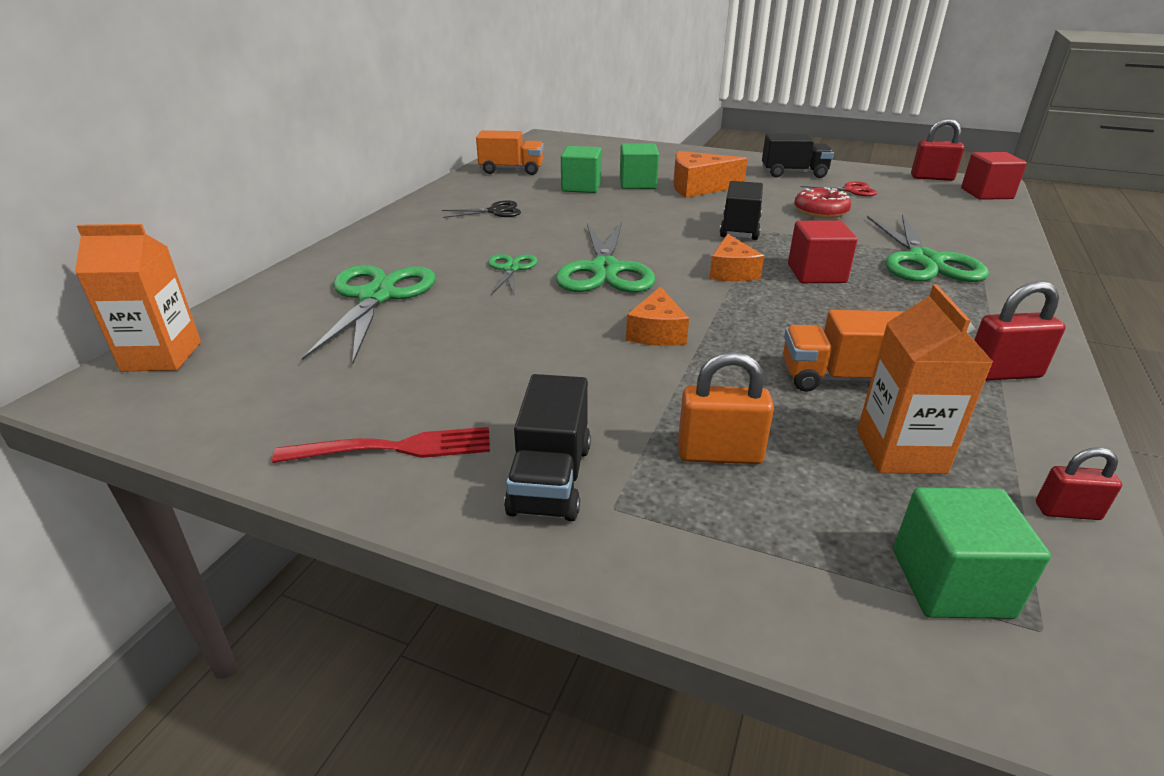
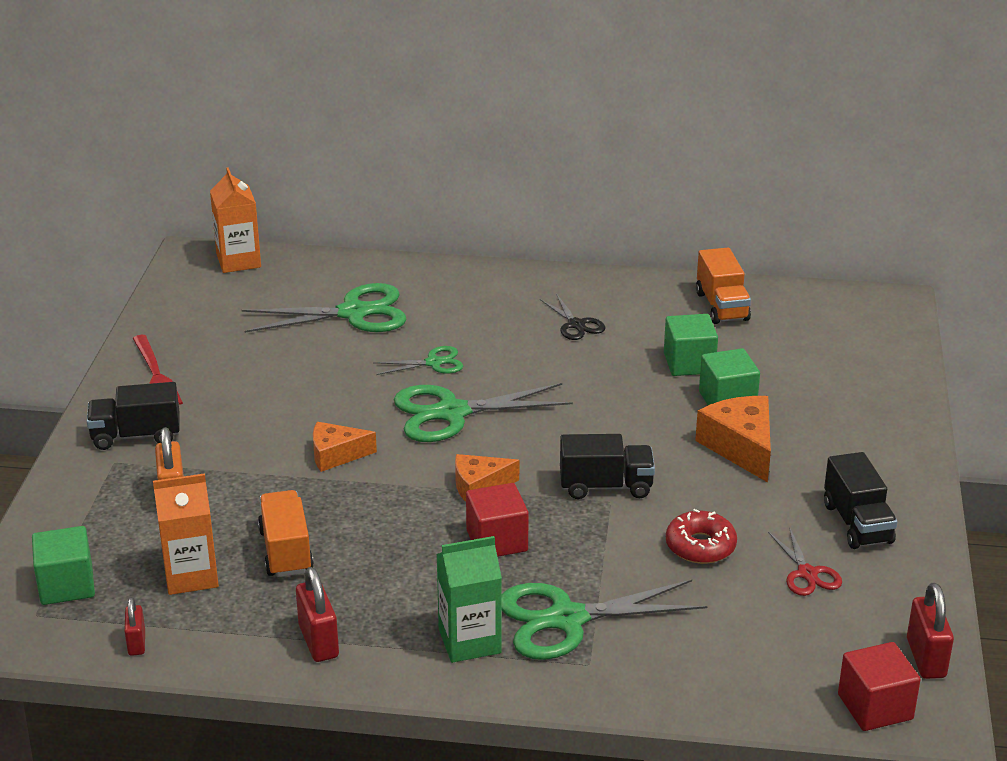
camera: 75 degrees right, 0 degrees up
none -> green carton [436,536,502,663]

